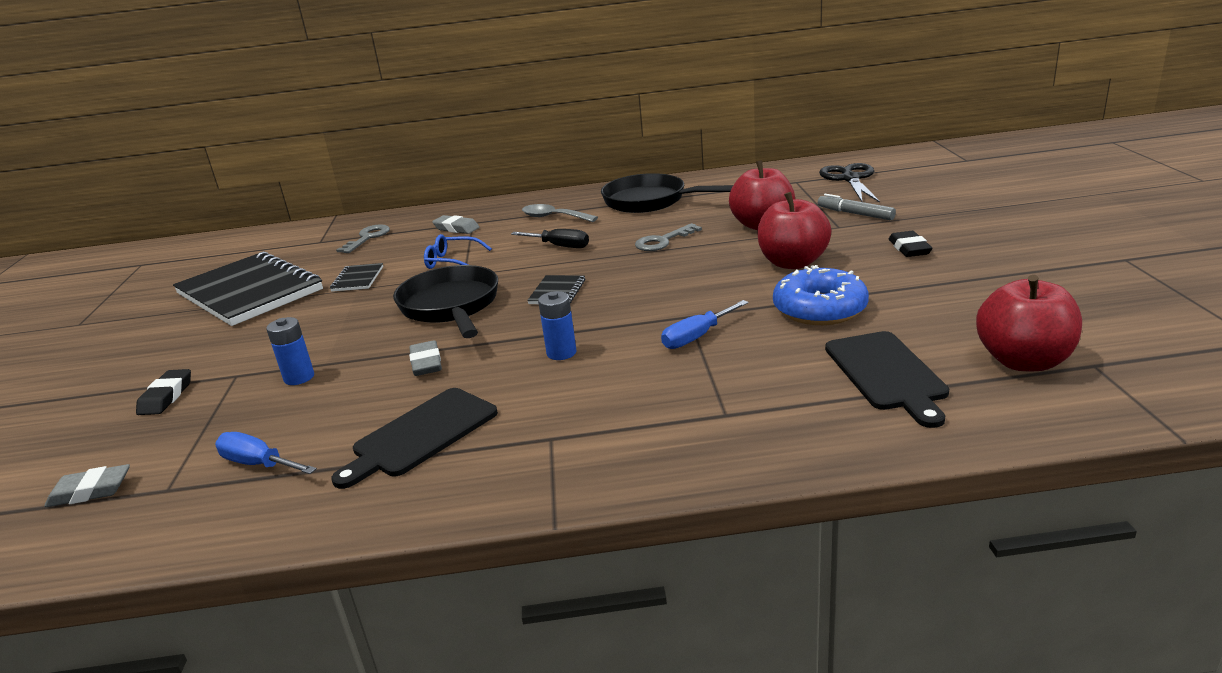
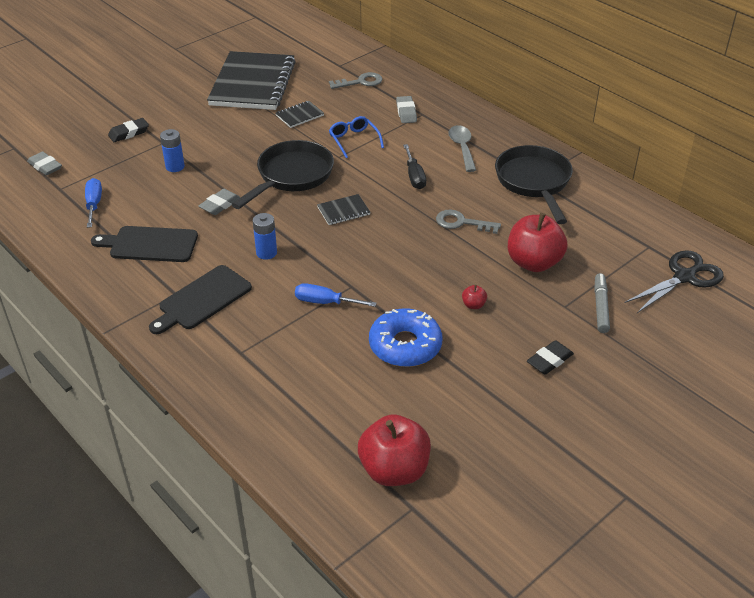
camera: 50 degrees right, 15 degrees up
red apple [757,192,831,269] -> red apple [462,285,487,309], size x0.41
black cutting board [825,331,949,428] -> black cutting board moved to [149,265,252,334]

